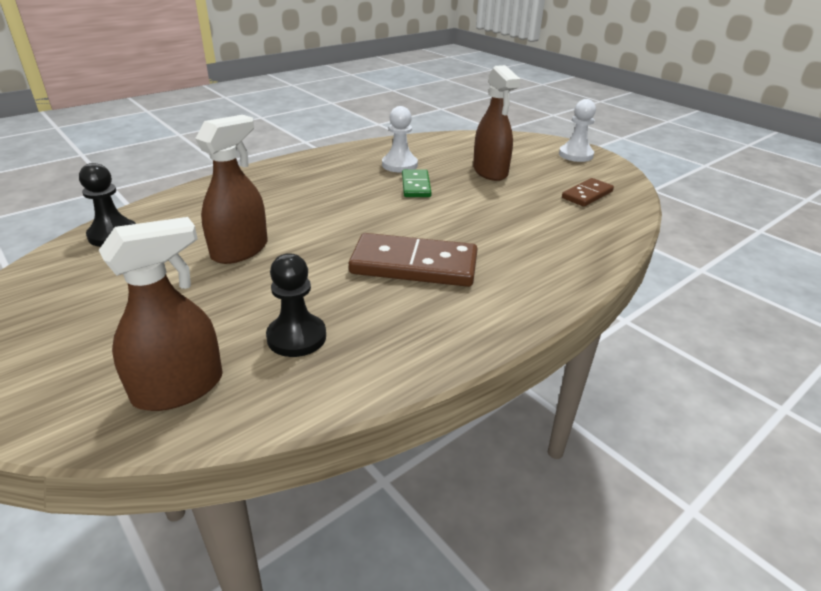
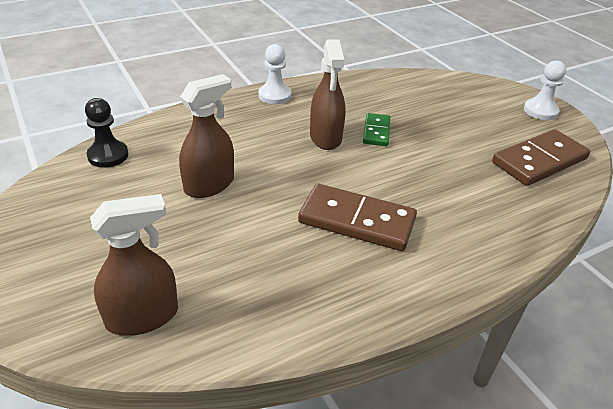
camera: 10 degrees right, 5 degrees up
black pawn [266,253,326,357] -> none
white pawn [382,106,418,173] -> white pawn moved to [258,44,292,104]
brown spray bottle [473,65,520,181] -> brown spray bottle moved to [310,40,346,150]
brown domino [562,178,614,207] -> brown domino [492,129,590,186], size x1.79

